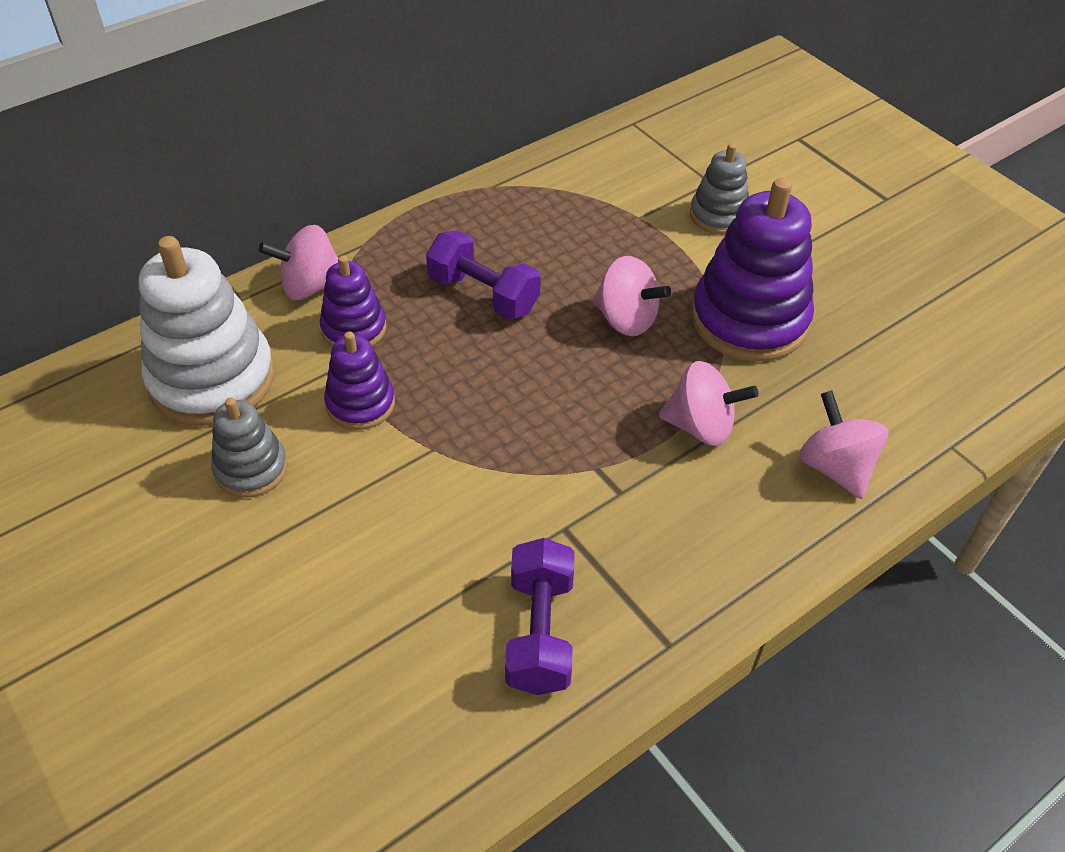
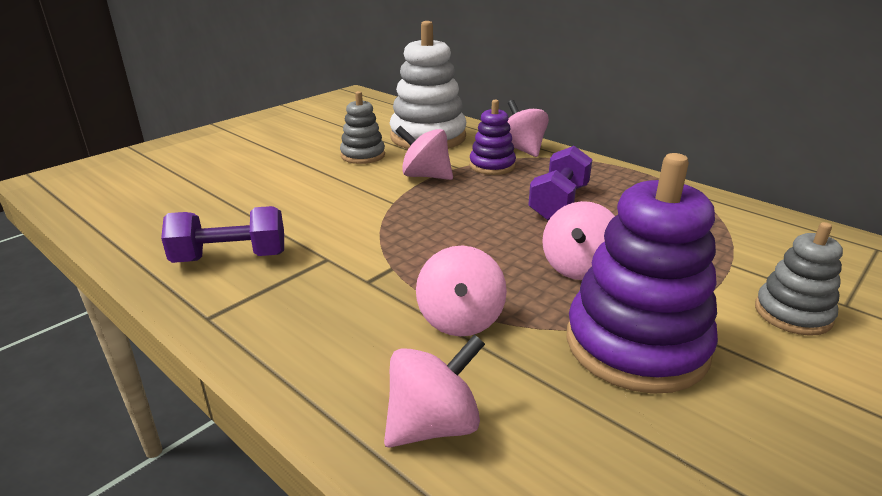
camera: 80 degrees right, 20 degrees down
purple stacking toy [324,331,395,430] -> pink spinning top [395,126,453,180]

